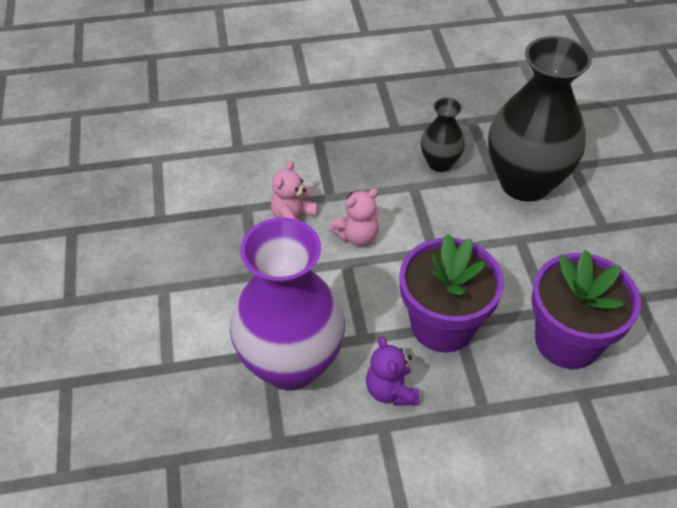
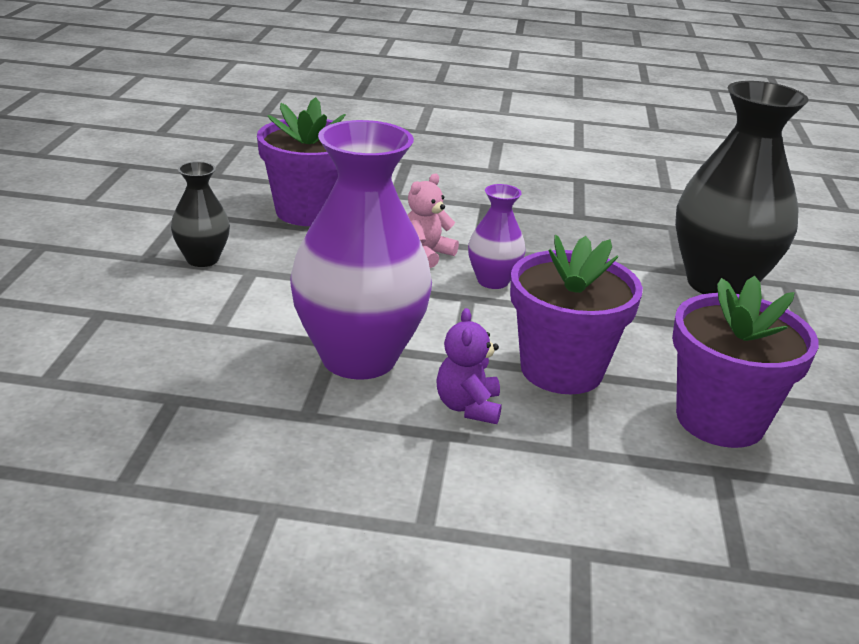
camera: 15 degrees right, 20 degrees down
pink teddy bear [330,189,379,246] -> purple vase [468,184,525,289]
black vase [421,98,465,172] -> black vase moved to [171,161,230,267]
none -> purple flower pot [257,97,346,226]

